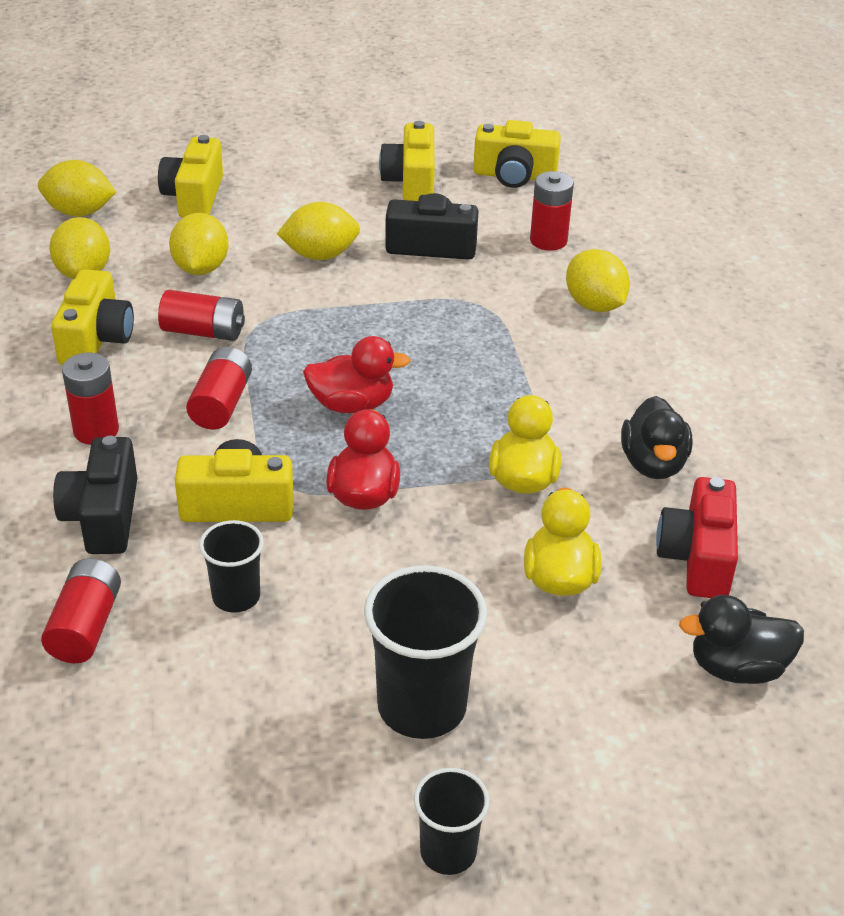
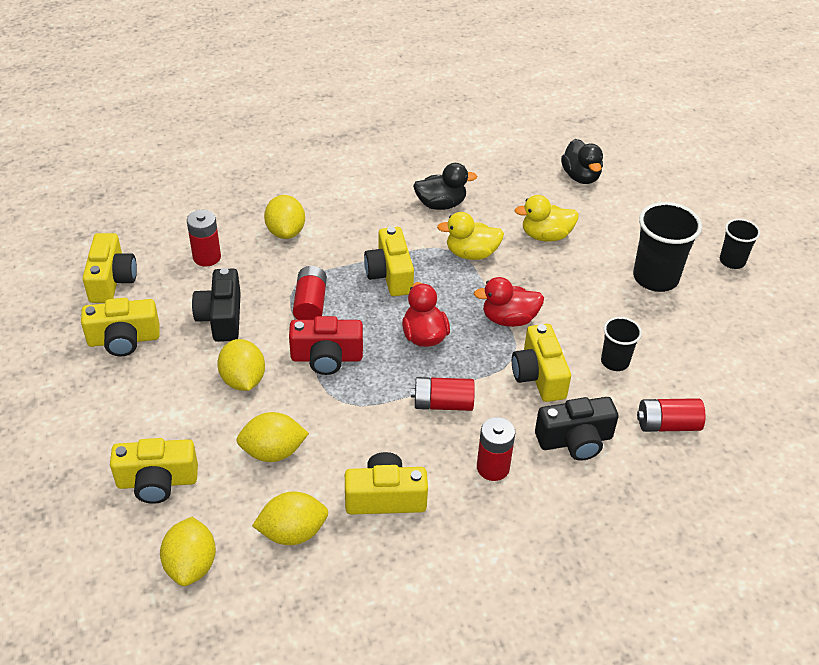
camera: 100 degrees left, 5 degrees up
red battery [158,290,245,341] -> red battery moved to [293,266,327,320]
yellow lemon [566,249,630,312] -> yellow lemon turned 60 degrees counterclockwise [264,195,305,239]
red camera [656,477,738,598] -> red camera moved to [289,316,363,375]
none -> yellow camera [364,227,414,296]

